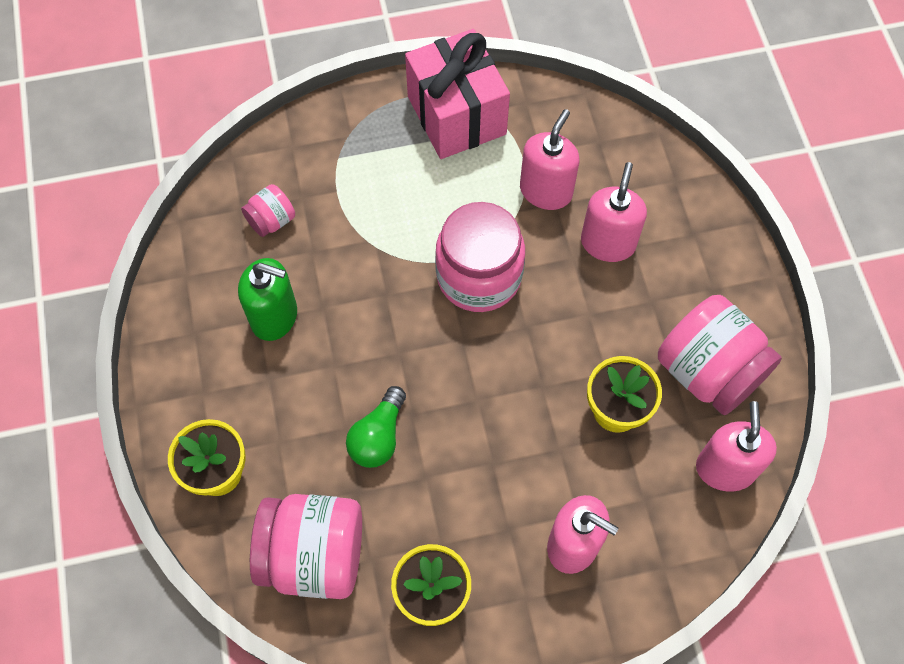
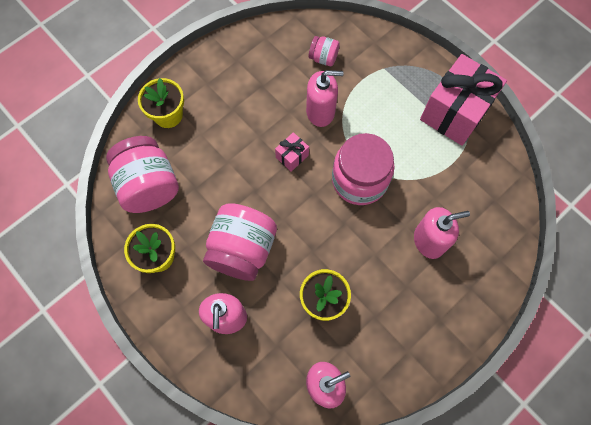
camera: 60 degrees right, 5 degrees up
green soap dispenser [238,258,297,341] -> none
green light bulb [346,386,406,468] -> none
pink soap dispenser [520,109,579,210] -> pink soap dispenser moved to [306,70,344,127]
pink jar [658,295,782,415] -> pink jar moved to [203,203,277,281]
none -> pink gift [275,132,309,172]

